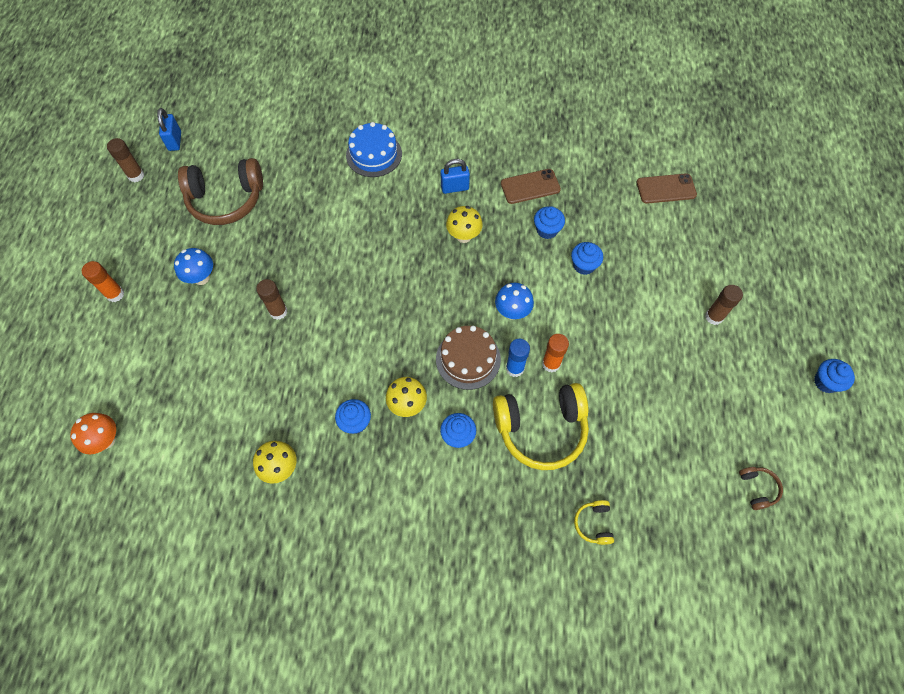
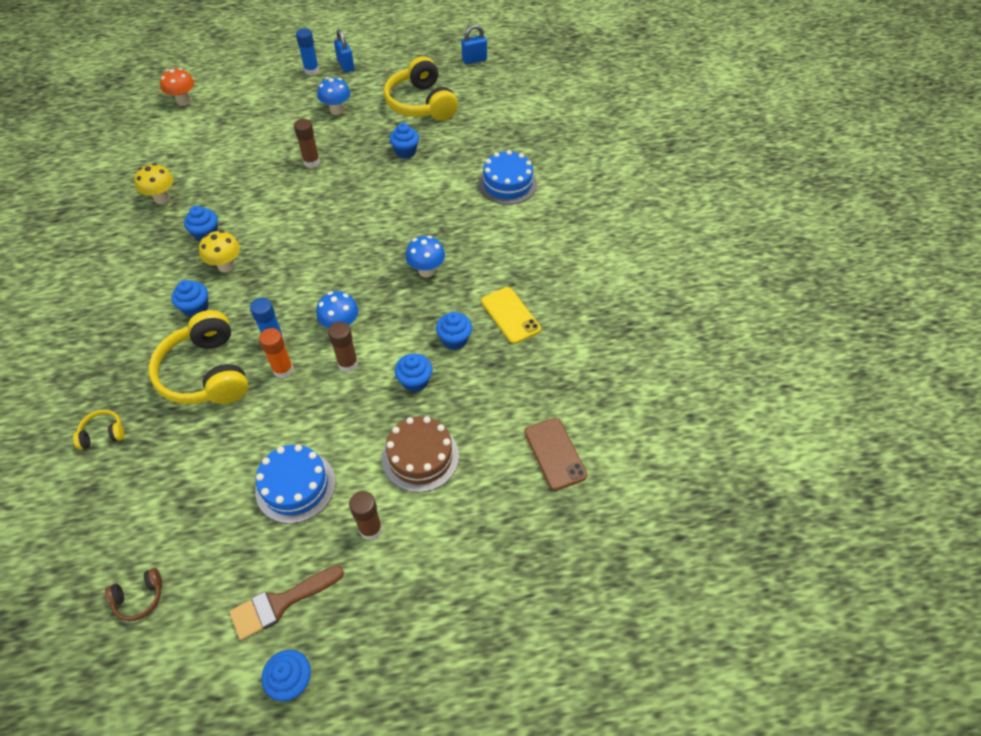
camera: 75 degrees right, 10 degrees down
orange glue stick [82,261,124,302] -> blue glue stick [296,28,319,75]
brown glue stick [107,138,144,182] -> brown glue stick moved to [328,322,358,372]
brown headphones [178,158,263,225] -> yellow headphones [384,56,458,121]
brown cake [436,326,501,390] -> brown cake moved to [382,416,459,492]
blue padlock [441,159,470,194] -> blue padlock moved to [334,29,354,72]
yellow mushroom [446,206,483,243] -> blue mushroom [406,235,445,277]
brown phone [501,169,561,204] -> yellow phone [481,287,541,344]
none -> brown brush [229,565,344,640]
none -> blue cake [255,444,335,524]
none -> blue cupcake [389,123,419,159]

